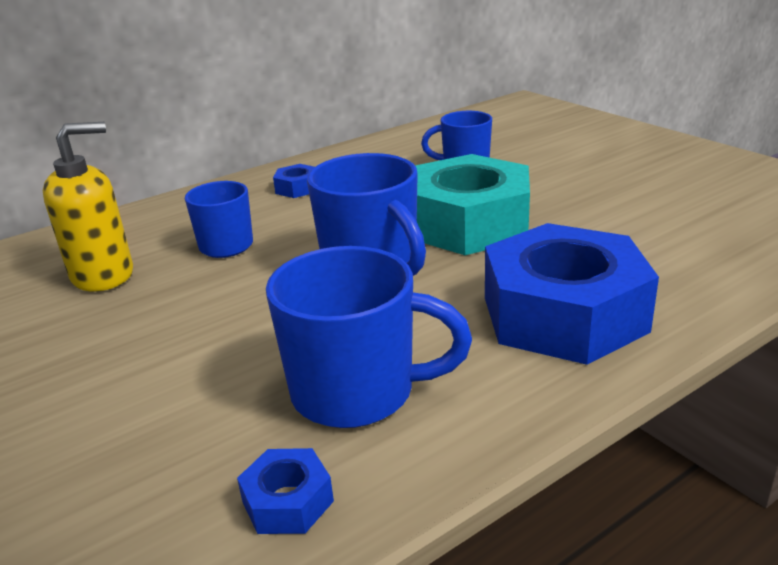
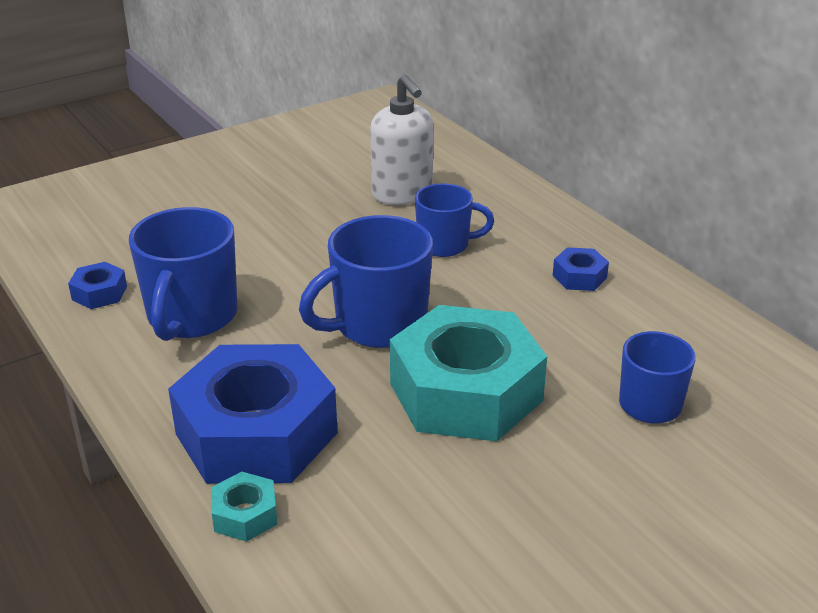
camera: 90 degrees right, 5 degrees up
yellow soap dispenser [43,122,133,292] -> white soap dispenser [370,75,434,205]
none -> turquoise nut [211,471,277,542]

